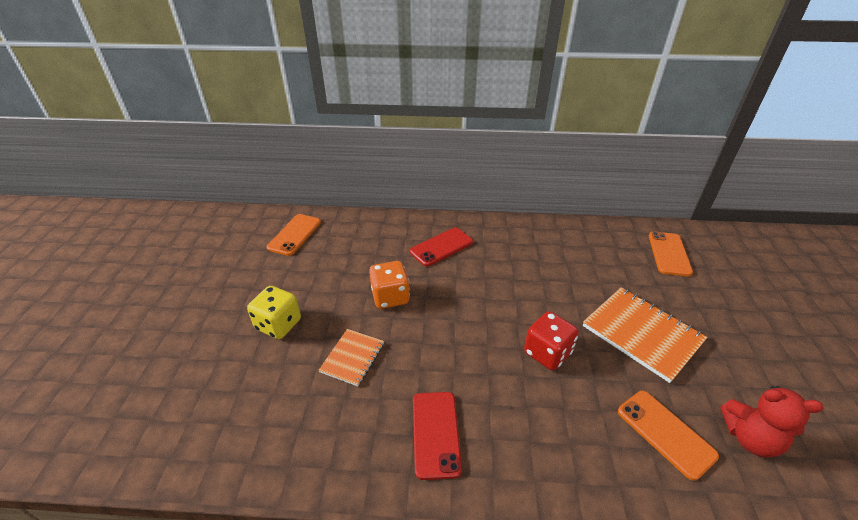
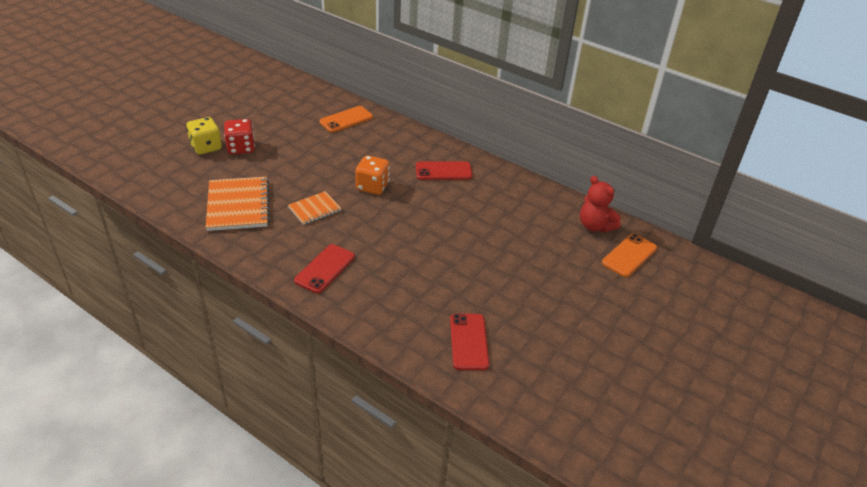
camera: 30 degrees right, 0 degrees up
yellow dice [247,286,301,339] -> yellow dice moved to [186,117,222,155]
red dice [524,311,579,370] -> red dice moved to [224,119,255,155]
orange notebook [583,288,708,383] -> orange notebook moved to [206,177,270,231]
orange phone [618,391,719,481] -> red phone [450,313,489,370]
red teddy bear [720,386,824,458] -> red teddy bear moved to [580,176,621,233]

